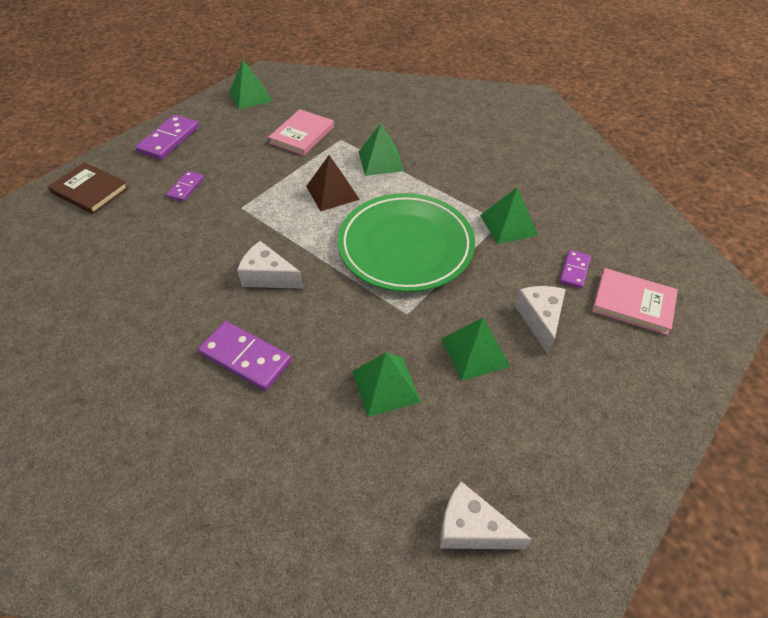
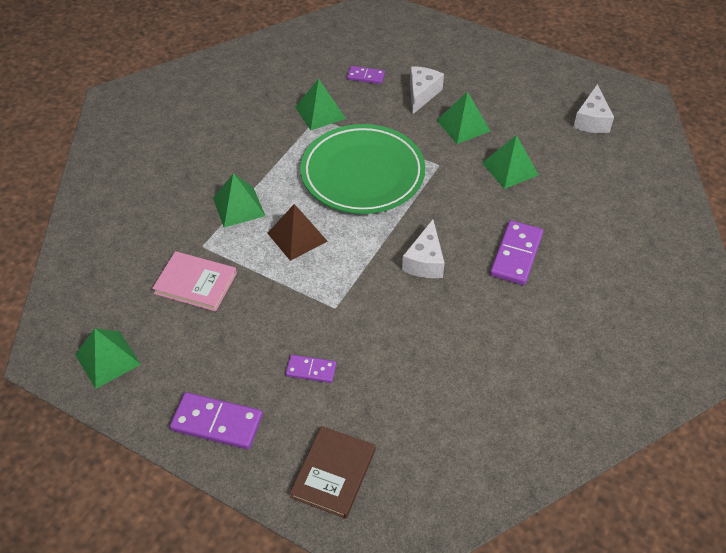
camera: 100 degrees left, 0 degrees up
white cheese [515,286,566,354] -> white cheese turned 120 degrees clockwise [410,66,444,114]
pink book [592,268,678,335] -> none

